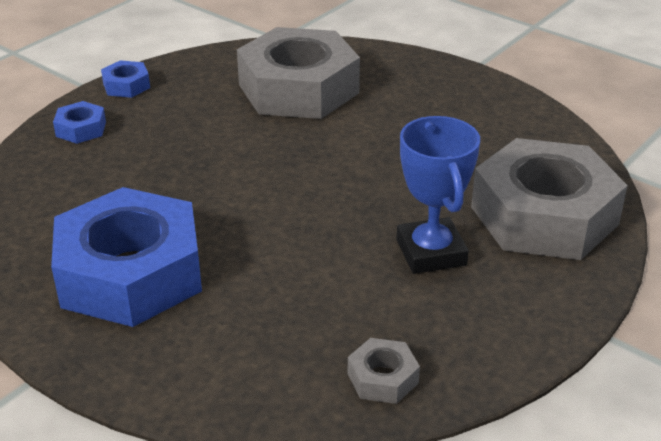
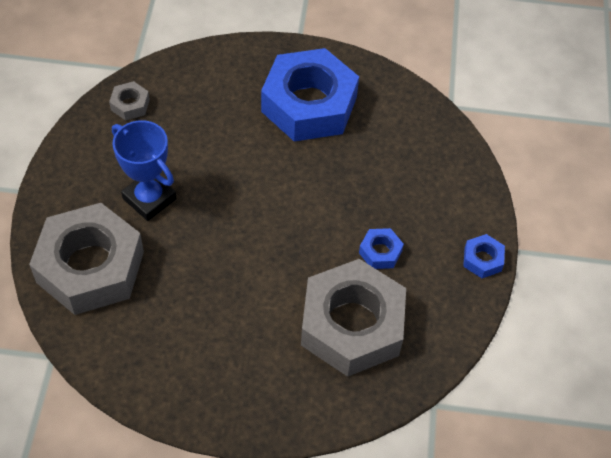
camera: 145 degrees right, 20 degrees up
blue nut [53,101,106,144] -> blue nut moved to [359,228,404,269]

